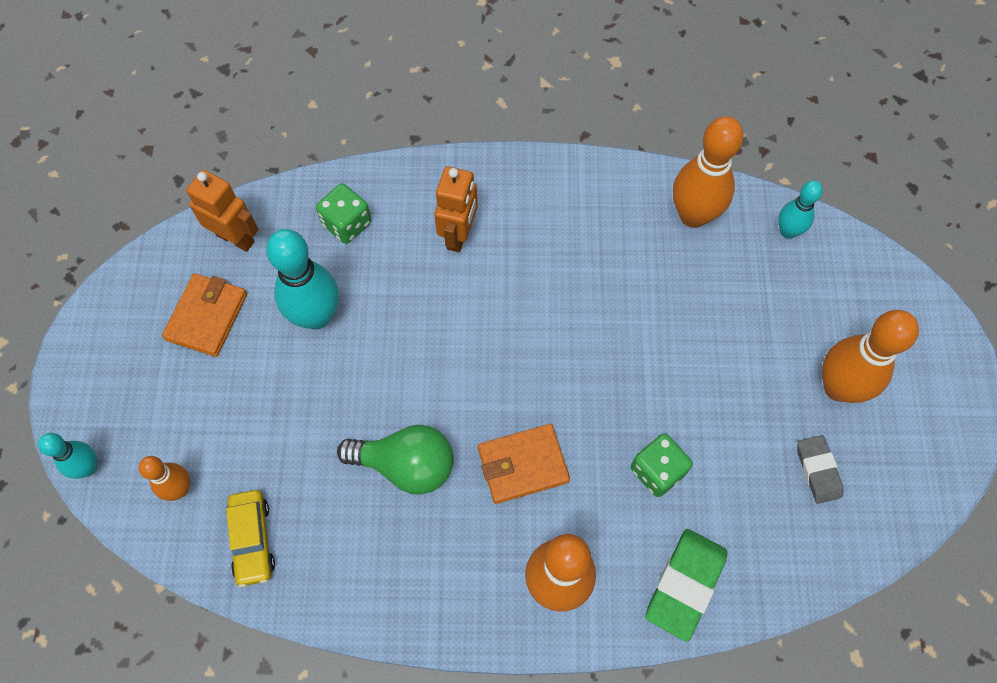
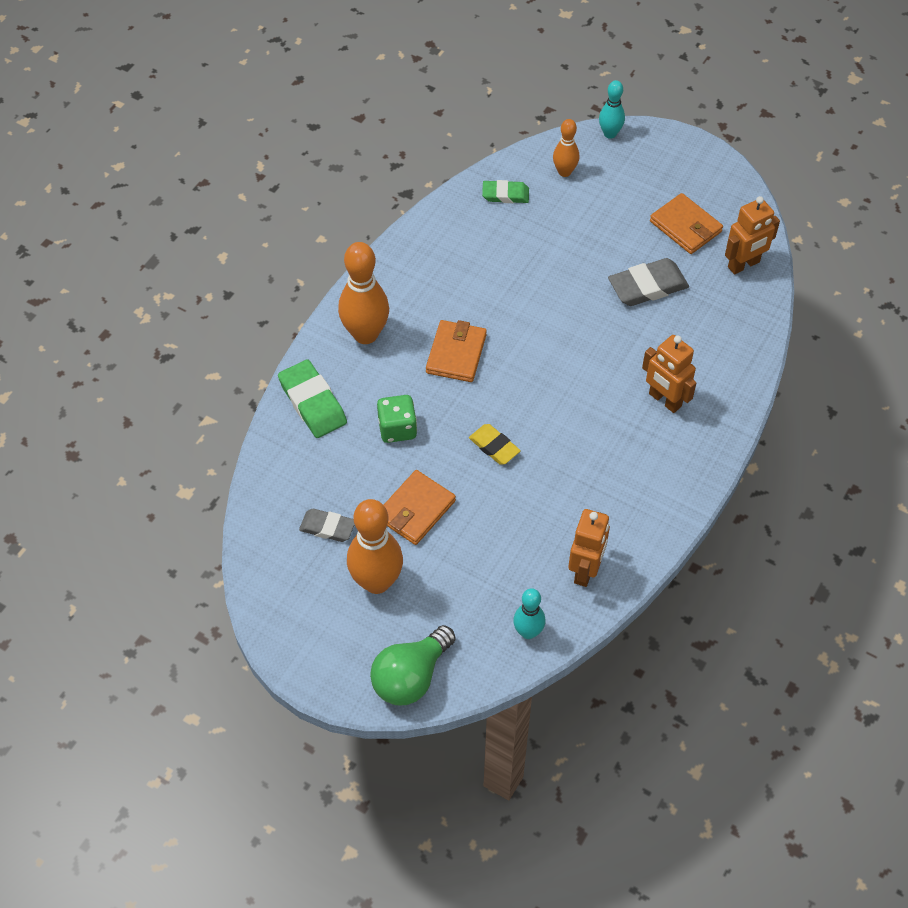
camera: 120 degrees right, 10 degrees down
yellow car [226,490,275,587] -> green eraser [482,180,529,203]
turquoise bowling pin [266,229,339,330] -> grey eraser [608,258,689,306]
green dice [316,183,371,244] -> none
green light bulb [337,425,453,495] -> green light bulb moved to [370,625,456,705]
orange bowling pin [673,116,744,228] -> orange robot [568,509,610,587]
none -> orange wallet [384,470,456,545]
none -> yellow eraser [469,424,521,465]

